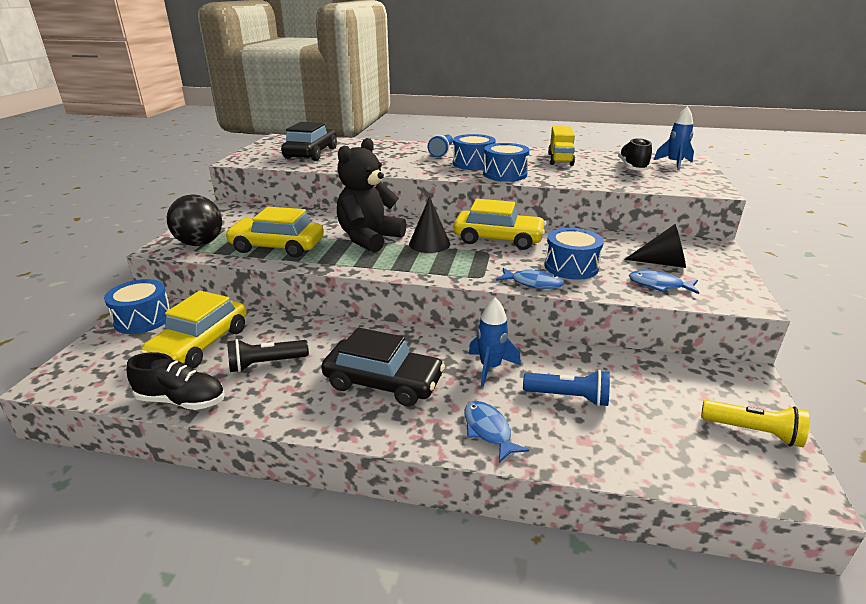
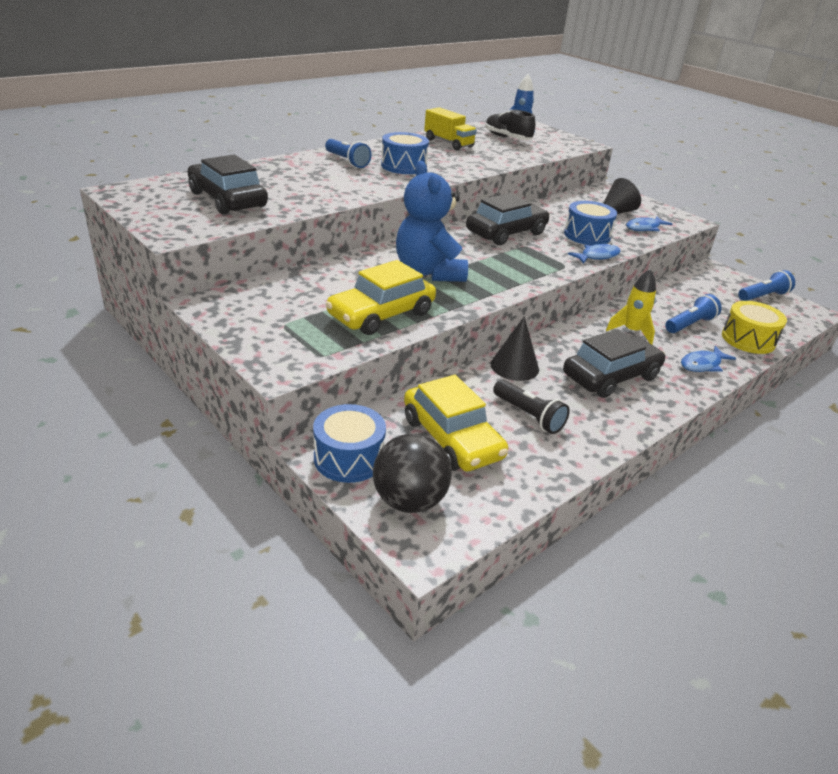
camera: 55 degrees left, 5 degrees up
black shoe [127,352,225,410] -> none
black ball [167,195,222,246] -> black ball moved to [373,434,452,513]
black flashlight [227,339,309,372] -> black flashlight turned 60 degrees counterclockwise [493,380,570,434]
black teddy bear [337,138,406,253] -> blue teddy bear [396,161,468,282]
black cone [409,196,450,253] -> black cone moved to [491,316,539,381]
yellow car [454,199,546,250] -> black car [466,193,549,245]
blue fish [464,401,529,463] -> blue fish turned 45 degrees counterclockwise [681,346,736,372]
blue rocket [469,298,521,387] -> yellow rocket [606,269,656,345]
blue drum [483,143,530,182] -> none
yellow flashlight [701,400,809,447] -> blue flashlight [738,270,795,301]
none -> yellow drum [722,301,787,354]

